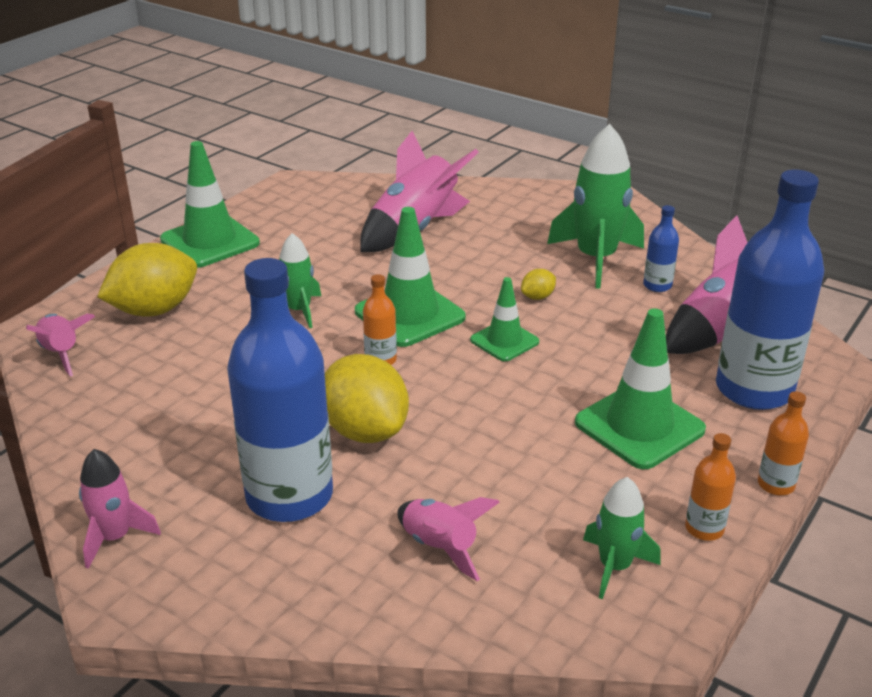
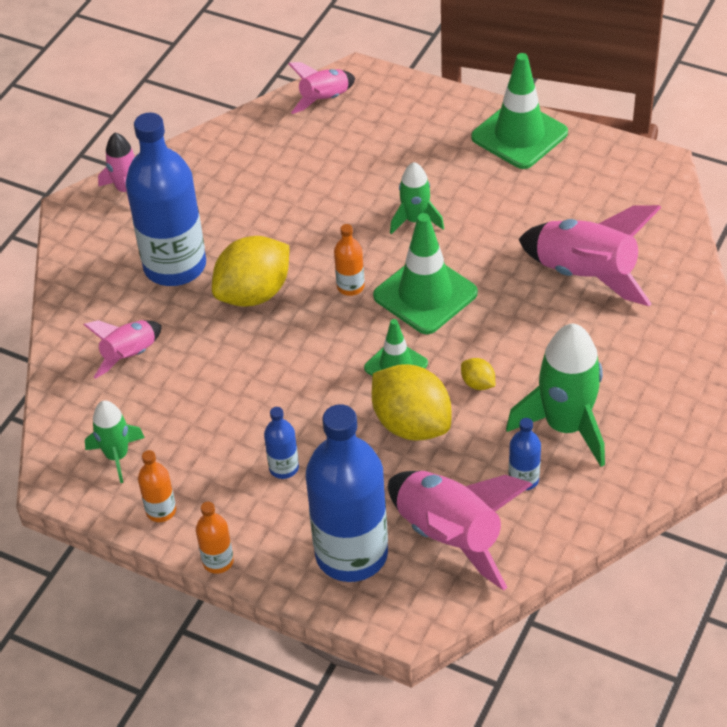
camera: 85 degrees right, 15 degrees up
yellow lemon [97,243,197,316] -> yellow lemon moved to [372,364,451,441]
green traffic cone [575,309,706,469] -> blue bottle [264,407,299,479]

